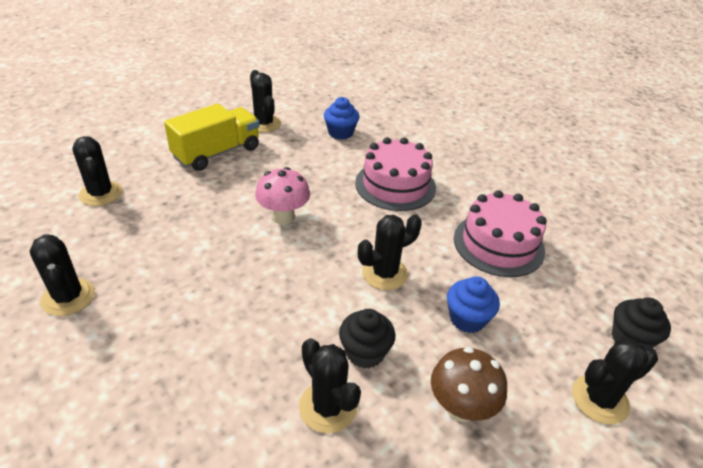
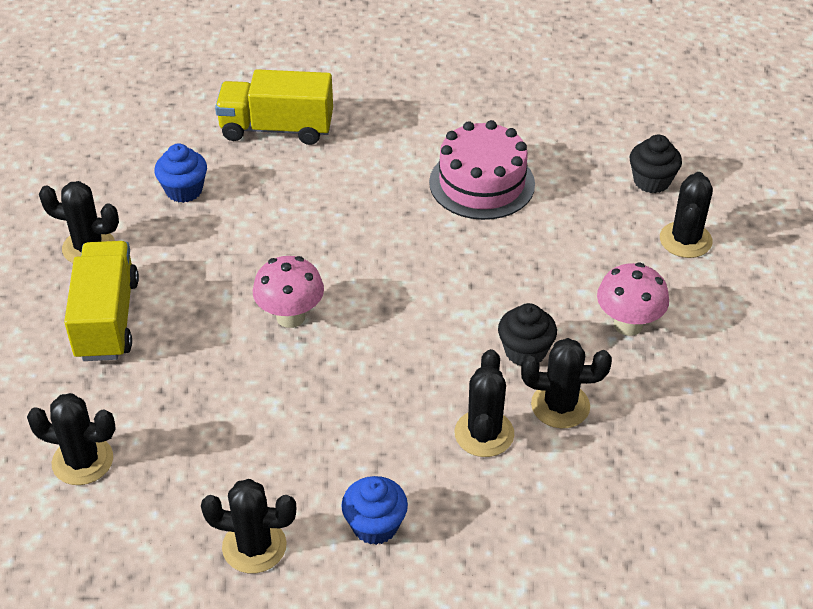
camera: 50 degrees left, 5 degrees up
pink cake [355,137,436,211] -> none
black cactus [358,214,422,290] -> black cactus moved to [454,349,514,457]
brown mushroom [431,347,507,422] -> pink mushroom [597,263,669,336]
blue cupcake [447,276,500,333] -> blue cupcake moved to [341,476,408,545]
none -> yellow truck [215,69,333,145]

